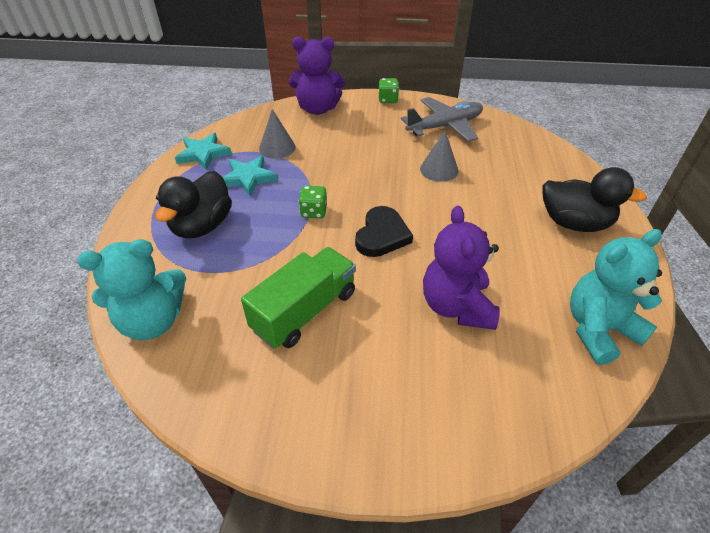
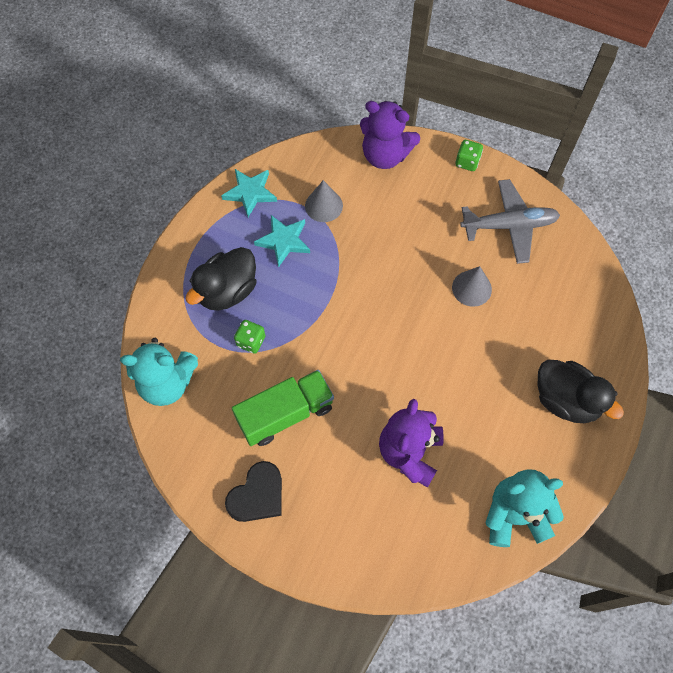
camera: 20 degrees right, 20 degrees up
green dice [299,186,327,218] -> green dice moved to [234,320,266,354]
black heart [355,206,413,257] -> black heart moved to [225,461,282,522]

